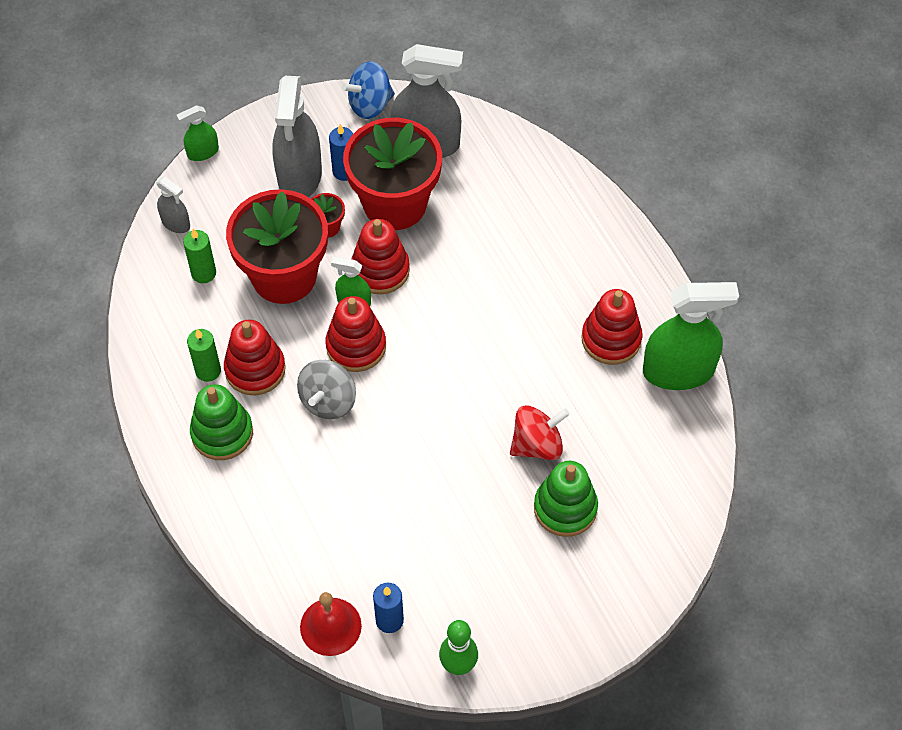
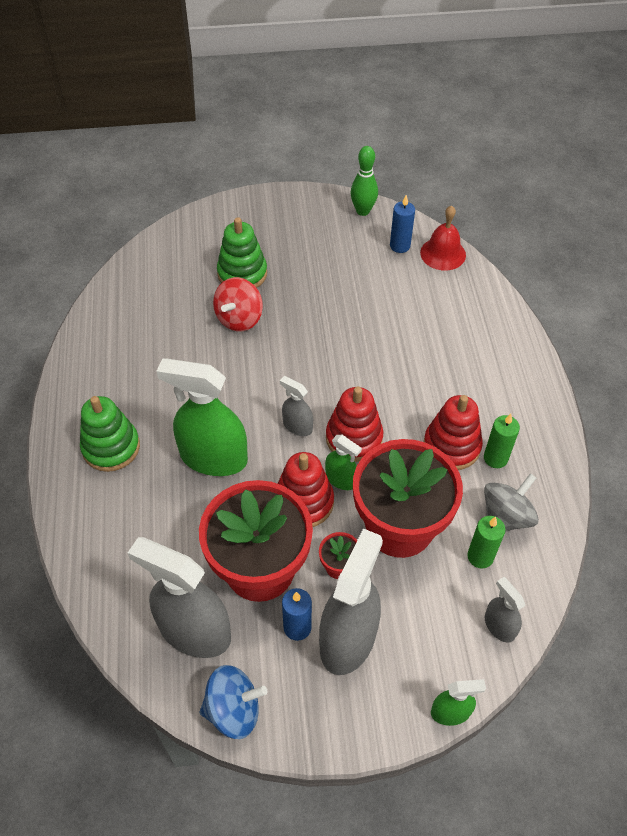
camera: 160 degrees left, 5 degrees down
green stacking toy [190,384,253,460] -> green stacking toy moved to [80,396,140,472]
grey spinning top [297,360,356,420] -> grey spinning top moved to [484,473,539,532]
red spinning top [510,405,570,460] -> red spinning top turned 60 degrees counterclockwise [213,277,263,331]
red stacking toy [581,289,643,365] -> none
green spray bottle [643,282,739,390] -> green spray bottle moved to [156,358,248,476]
none -> grey spray bottle [280,376,313,436]

